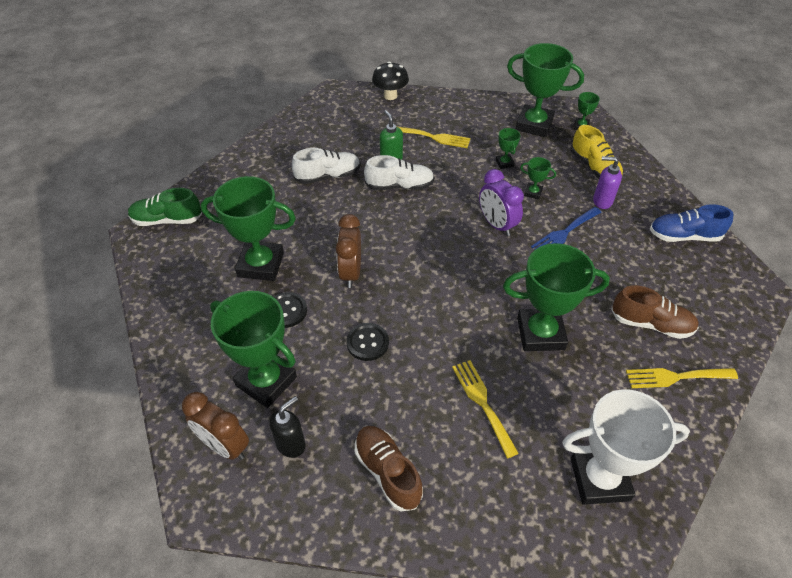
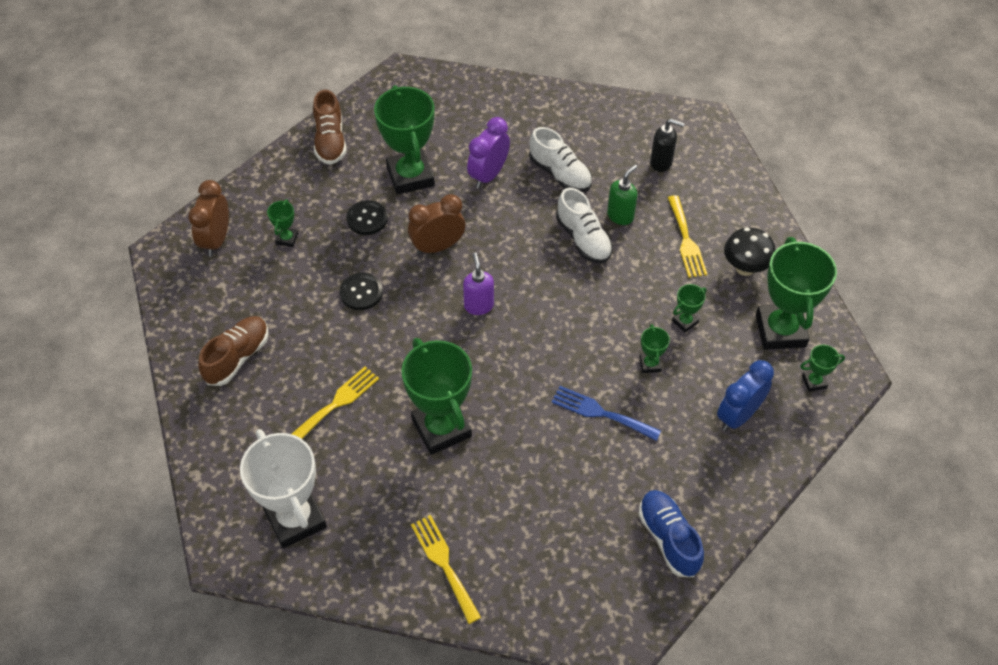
camera: 65 degrees right, 5 degrees up
green shoe [128,188,202,226] -> none
green trophy [210,291,297,408] -> green trophy [267,199,298,247], size x0.44
black soap dispenser [269,396,306,458] -> black soap dispenser moved to [650,119,685,172]
black mushroom [372,61,409,100] -> black mushroom moved to [724,228,776,276]
purple clock [479,169,524,236] -> purple clock moved to [467,117,510,188]
yellow shoe [571,125,623,178] -> blue clock [717,360,774,431]
purple soap dispenser [593,156,622,209] -> purple soap dispenser moved to [463,253,494,315]
brown shoe [611,285,699,339] -> brown shoe moved to [313,90,347,165]

